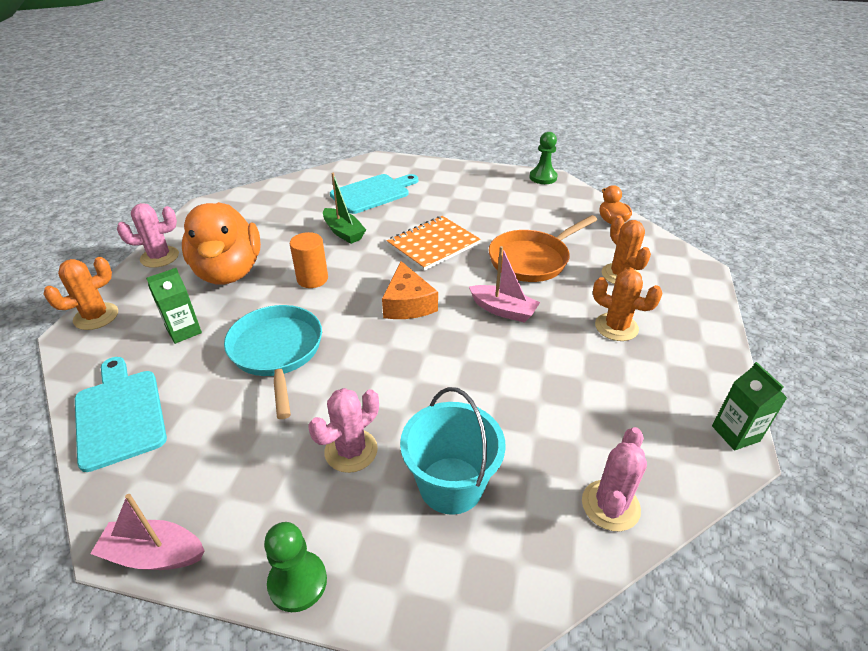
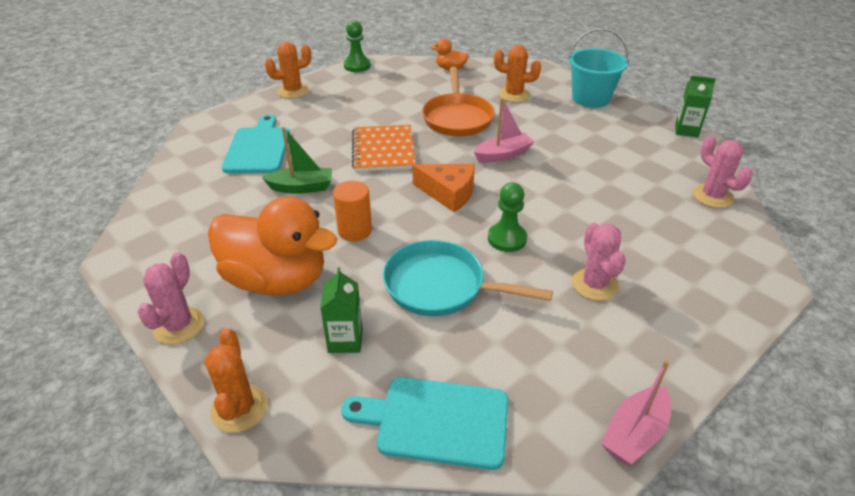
camera: 55 degrees left, 0 degrees up
green pawn [264,522,327,612] -> green pawn moved to [488,183,527,252]
turquoise bucket [400,387,506,515] -> turquoise bucket moved to [568,28,629,108]
orange cactus [593,269,663,341] -> orange cactus moved to [265,42,311,98]

